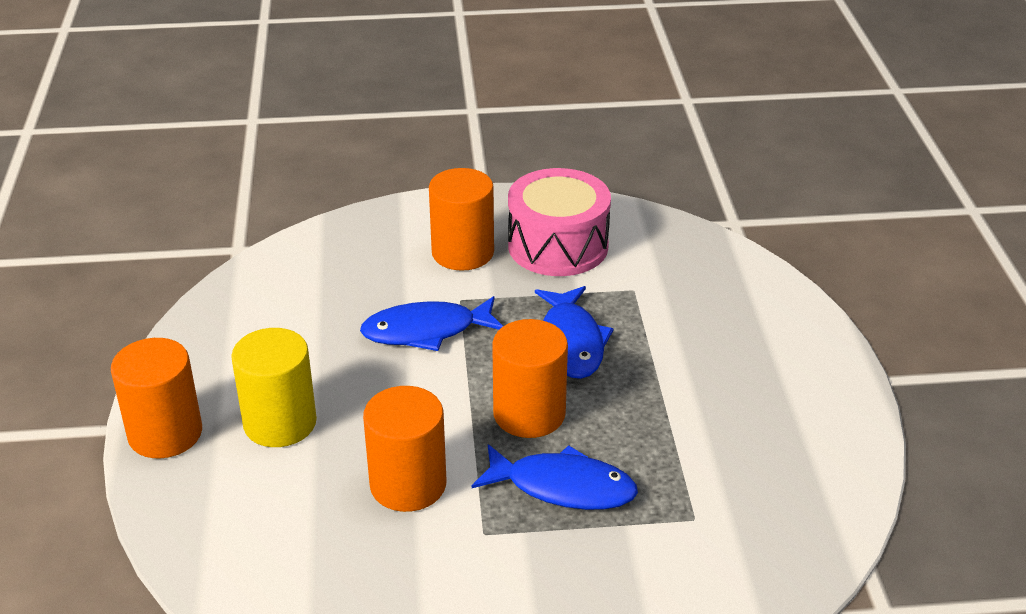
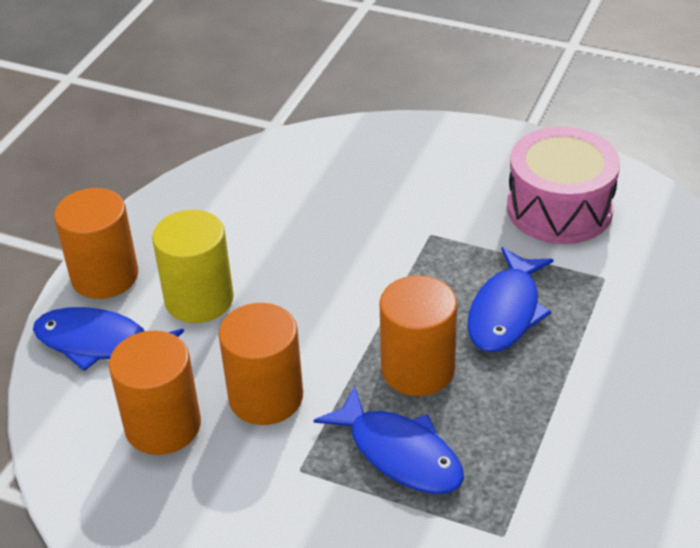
camera: 30 degrees right, 5 degrees up
blue fish [360,296,503,351] -> blue fish moved to [33,307,184,371]
orange cylinder [429,168,494,271] -> orange cylinder moved to [109,330,201,455]

